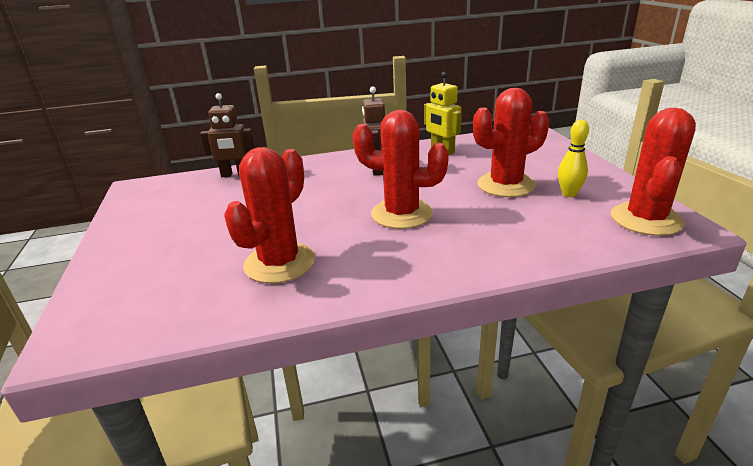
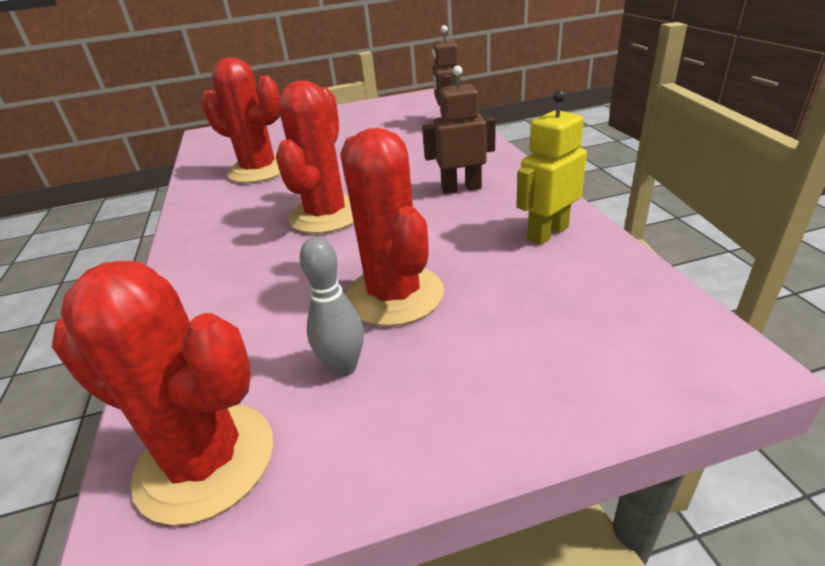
camera: 90 degrees right, 5 degrees up
yellow bowling pin [558,120,589,197] -> grey bowling pin [300,237,364,377]

